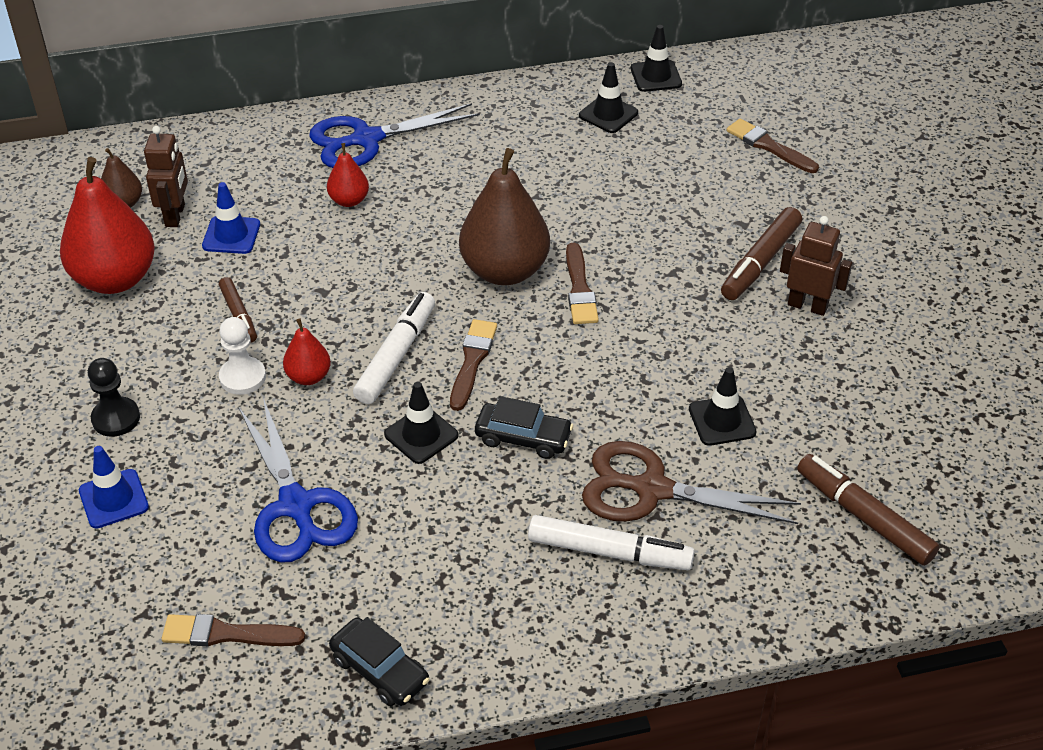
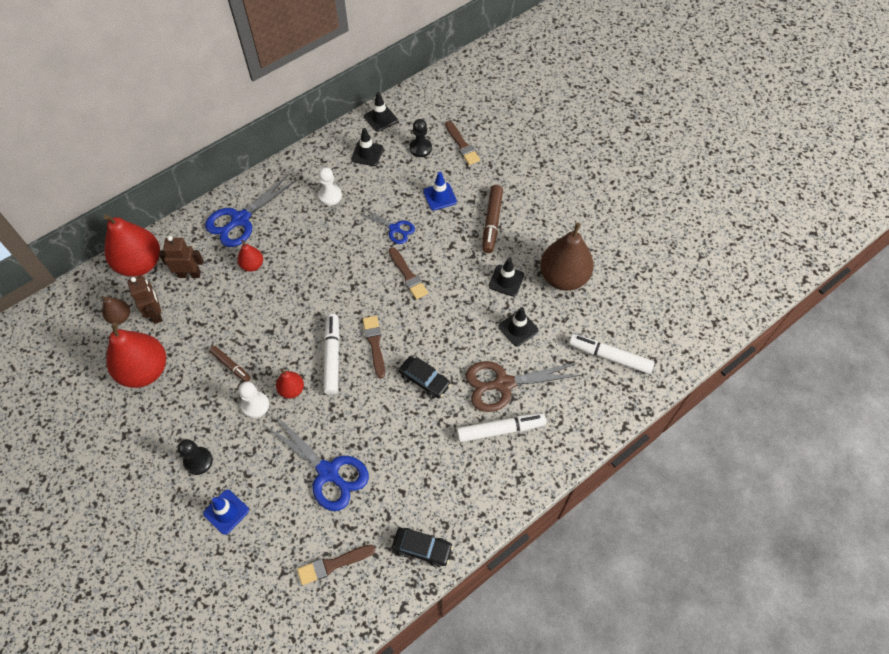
camera: 25 degrees left, 15 degrees up
blue traffic cone [202,182,260,254] -> blue traffic cone moved to [423,172,457,211]
black traffic cone [384,382,458,464] -> black traffic cone moved to [489,258,524,297]
brown pear [459,148,550,285] -> brown pear moved to [540,223,594,291]
black car [475,396,573,459] -> black car turned 45 degrees clockwise [399,356,451,399]
brown brush [727,119,819,173] -> brown brush turned 135 degrees counterclockwise [445,121,480,165]
brown robot [780,216,852,316] -> brown robot moved to [159,236,204,278]
brown marker [797,454,940,566] -> white marker [569,334,654,374]
none -> red pear [104,214,160,277]
none -> white pawn [318,167,342,205]
none -> blue scissors [360,208,415,244]
none -> black pawn [409,119,432,157]

